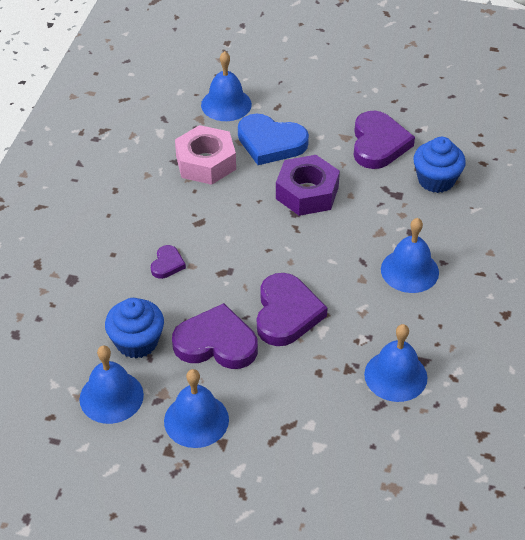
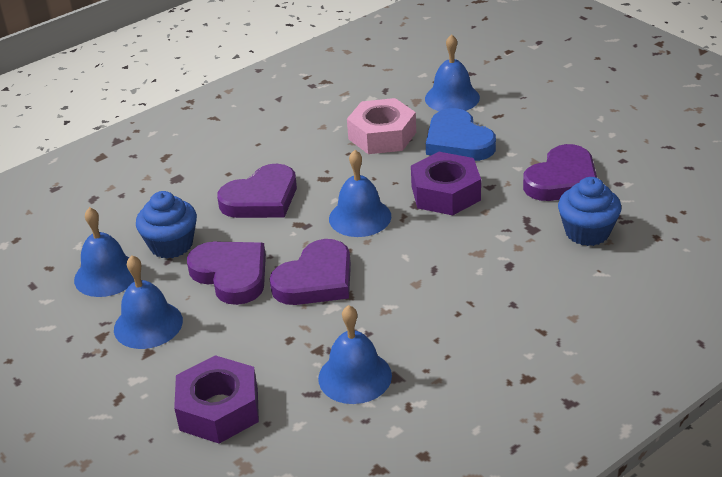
camera: 40 degrees right, 10 degrees down
purple heart [151,245,186,279] -> purple heart [217,164,297,218], size x2.02
blue bell [381,218,439,293] -> blue bell moved to [329,150,391,237]
none -> purple nut [174,355,259,444]

